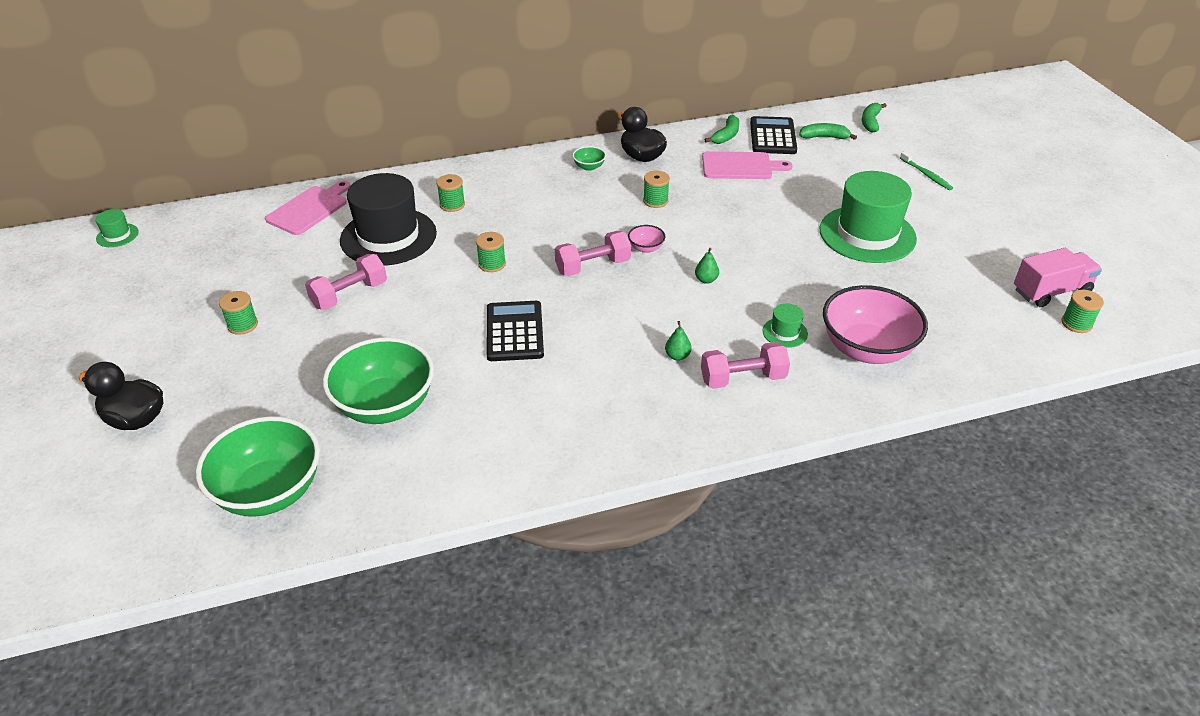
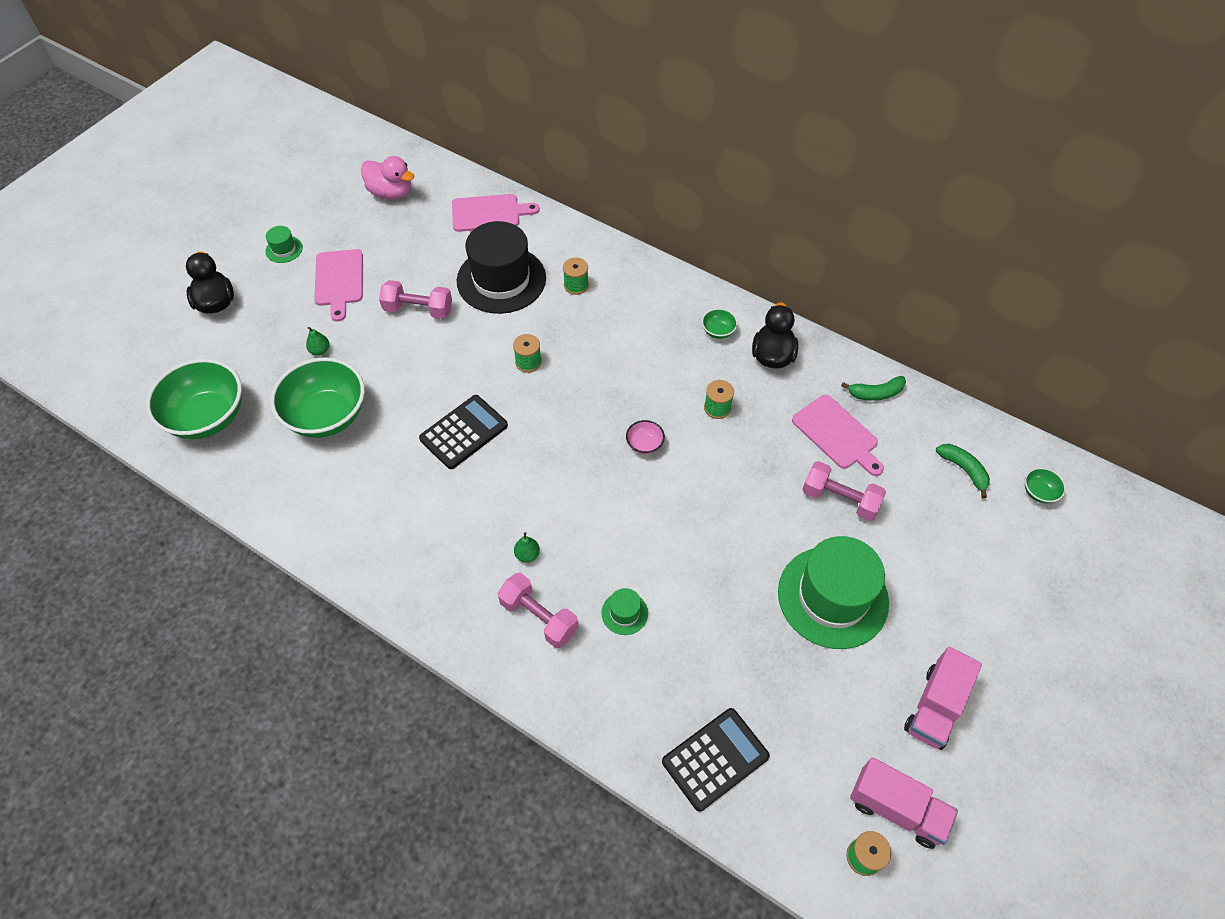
camera: 50 degrees right, 15 degrees up
green hat [95,209,139,247] -> green hat moved to [265,226,303,263]
green spool [219,291,258,335] -> pink cutting board [314,249,363,322]
pink dumbbell [555,231,631,276] -> pink dumbbell moved to [802,461,886,521]
green pear [695,248,719,284] -> green pear moved to [306,327,329,356]
black calculator [750,116,797,154] -> black calculator moved to [662,708,770,812]
pink bowl [823,285,928,364] -> none
green banana [862,103,887,133] -> green bowl [1025,467,1066,503]
green toothbrush [900,151,953,190] -> none
none -> pink duck [361,156,414,200]
none -> pink truck [904,647,982,750]

